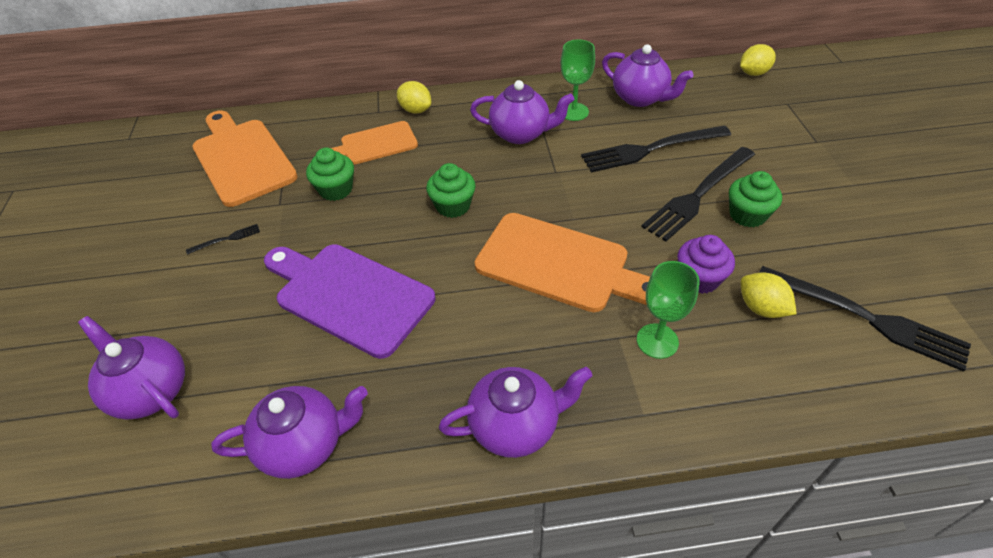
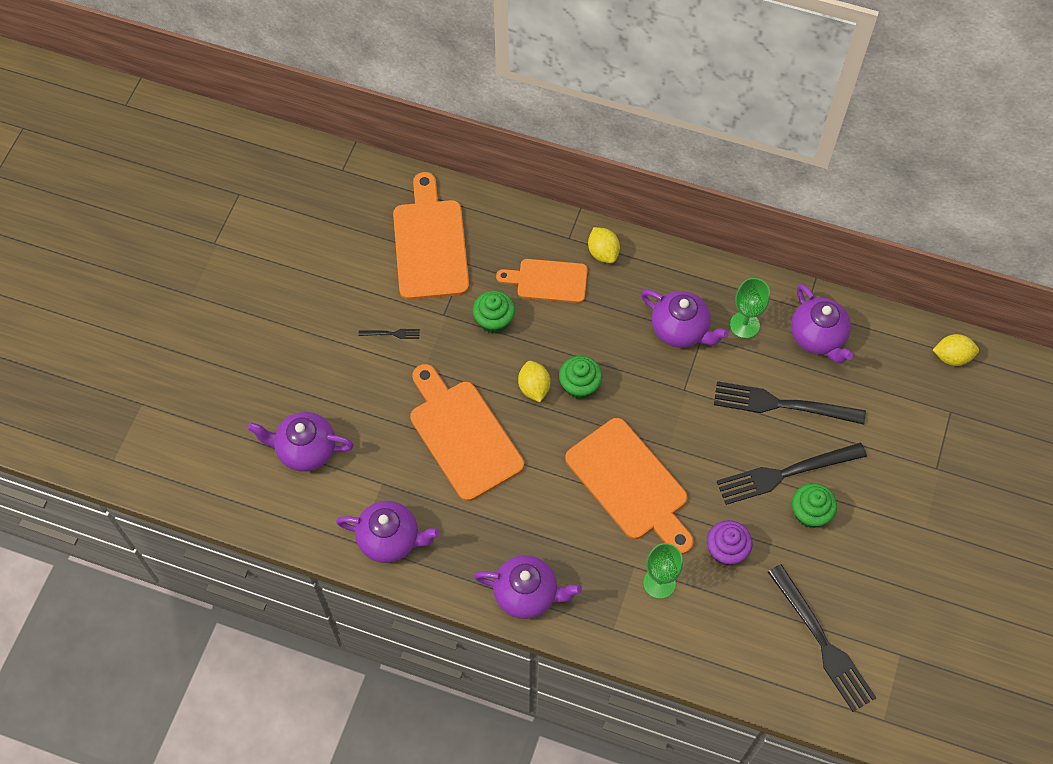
camera: 25 degrees right, 15 degrees up
purple teapot [78,316,185,420] -> purple teapot turned 60 degrees counterclockwise [247,412,354,472]
purple cutting board [264,244,435,359] -> orange cutting board [410,364,524,501]
yellow lemon [741,272,797,318] -> yellow lemon moved to [518,361,550,402]

